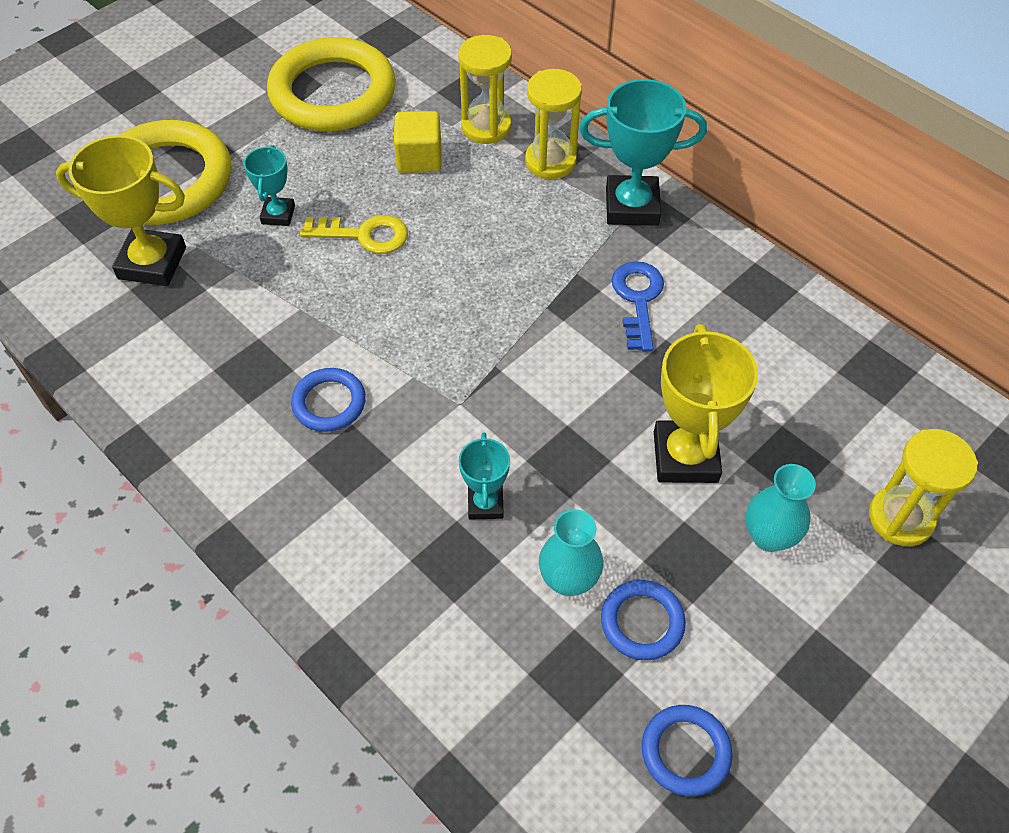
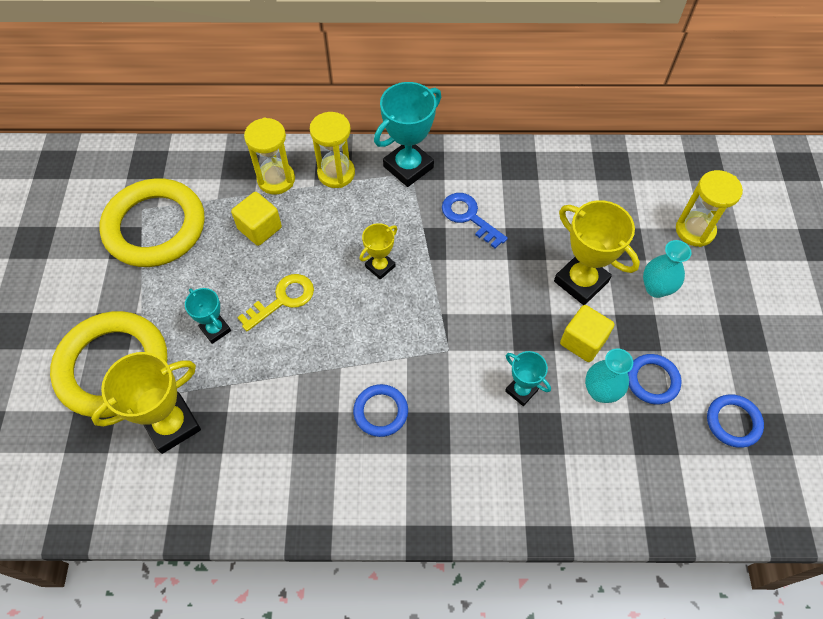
camera: 45 degrees left, 5 degrees up
none -> yellow trophy [359,223,397,280]
none -> yellow cube [560,305,615,362]

